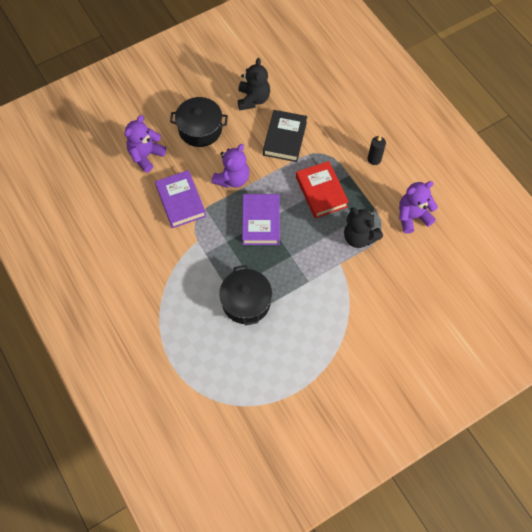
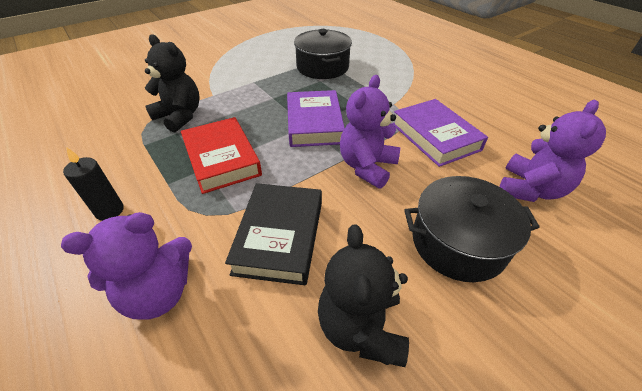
camera: 175 degrees right, 20 degrees down
purple teddy bear [399,181,438,234] -> purple teddy bear moved to [61,212,192,320]

